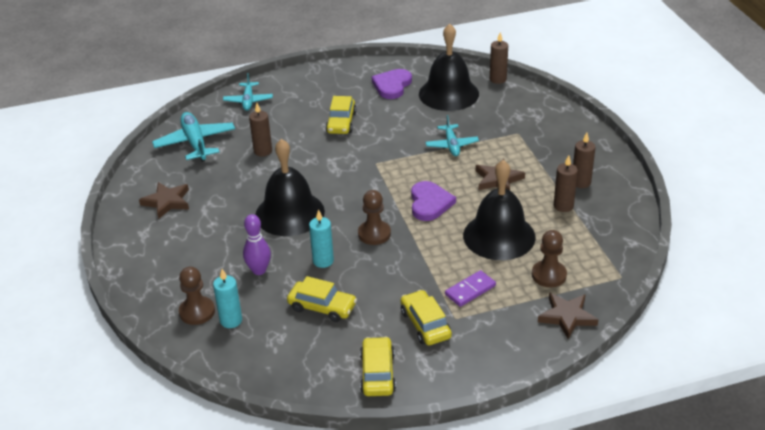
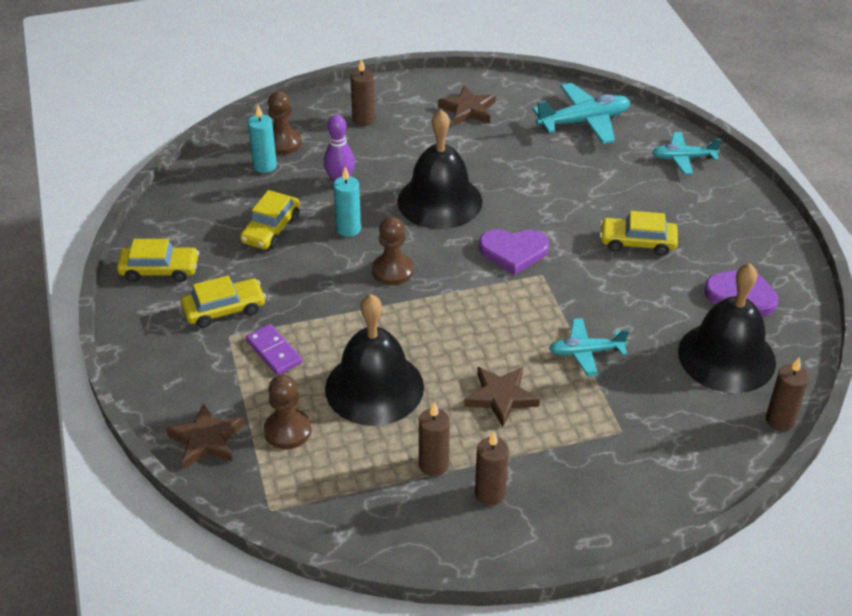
camera: 90 degrees right, 5 degrees up
brown candle [249,103,272,157] -> brown candle moved to [350,59,375,126]
purple heart [411,181,456,221] -> purple heart moved to [479,229,549,275]

